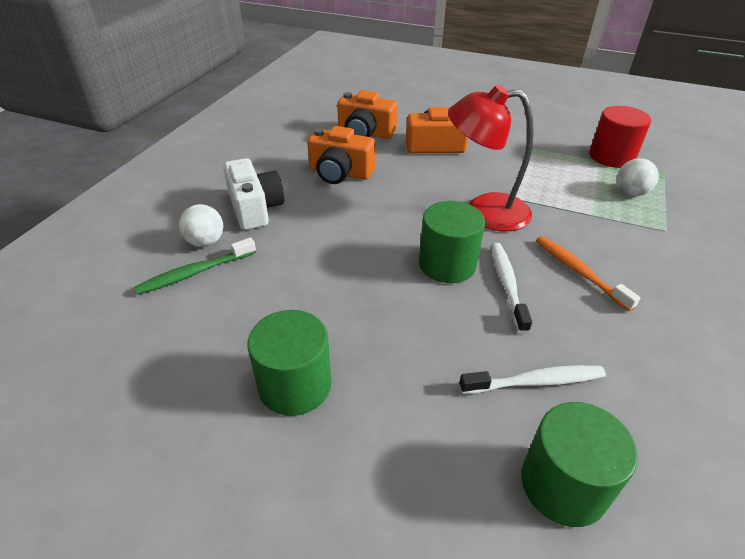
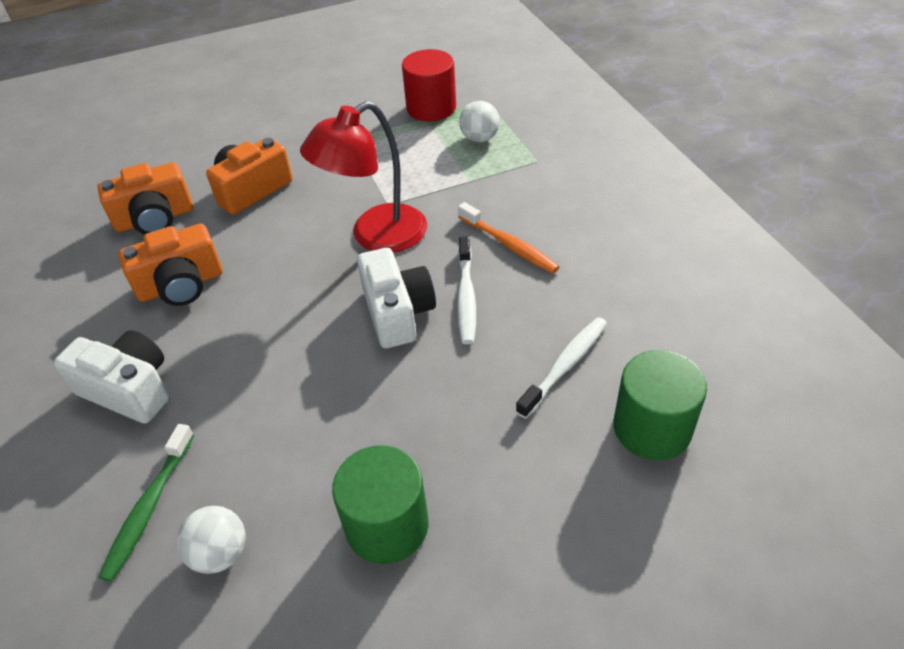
camera: 40 degrees left, 5 degrees up
white ball [179,204,224,247] -> white ball moved to [177,506,246,574]
green cylinder [419,201,485,283] -> white camera [357,248,436,348]
white toothbrush [491,243,532,333] -> white toothbrush turned 135 degrees counterclockwise [457,236,476,344]
orange toothbrush [536,236,641,312] -> orange toothbrush turned 150 degrees counterclockwise [458,202,560,274]

